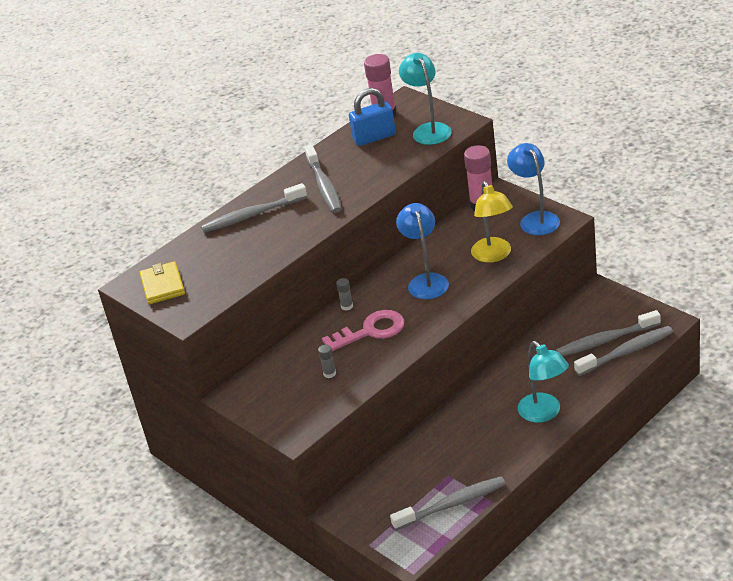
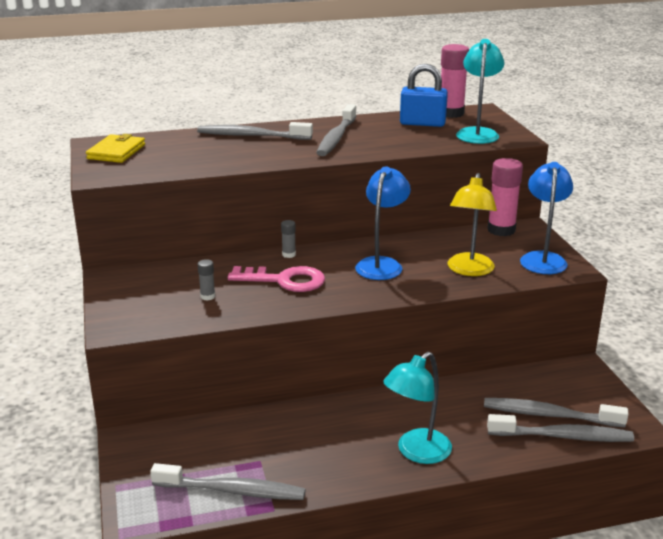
camera: 25 degrees right, 10 degrees down
turquoise lamp [518,341,569,423] -> turquoise lamp turned 45 degrees clockwise [383,352,452,464]

